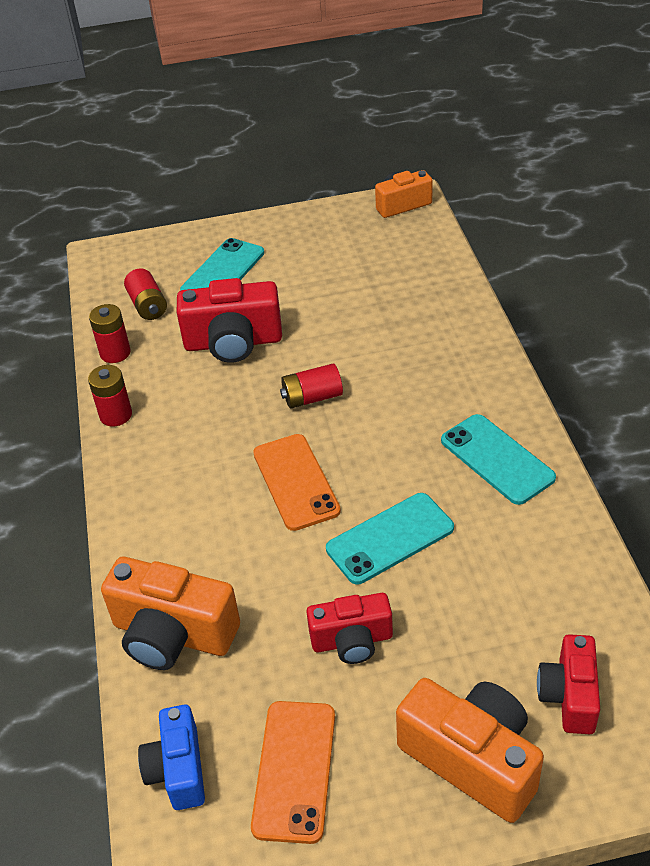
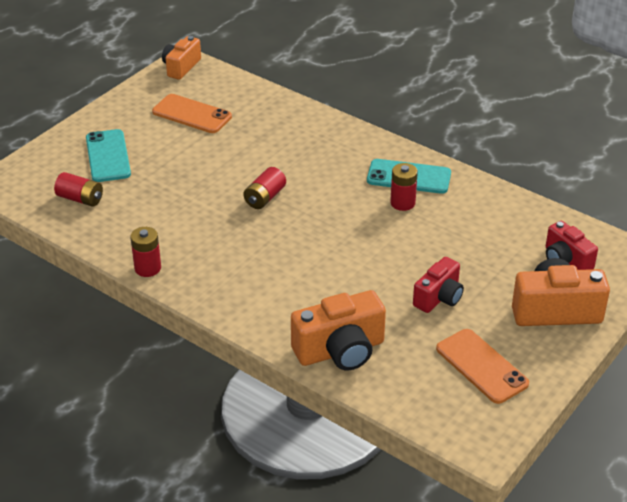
camera: 45 degrees left, 5 degrees down
red battery [89,304,131,363] -> red battery moved to [390,163,418,211]
blue camera [138,704,205,810] -> none
red camera [177,278,282,363] -> none
orange phone [253,434,341,531] -> orange phone moved to [152,94,232,133]
turquoise phone [326,493,454,584] -> none

